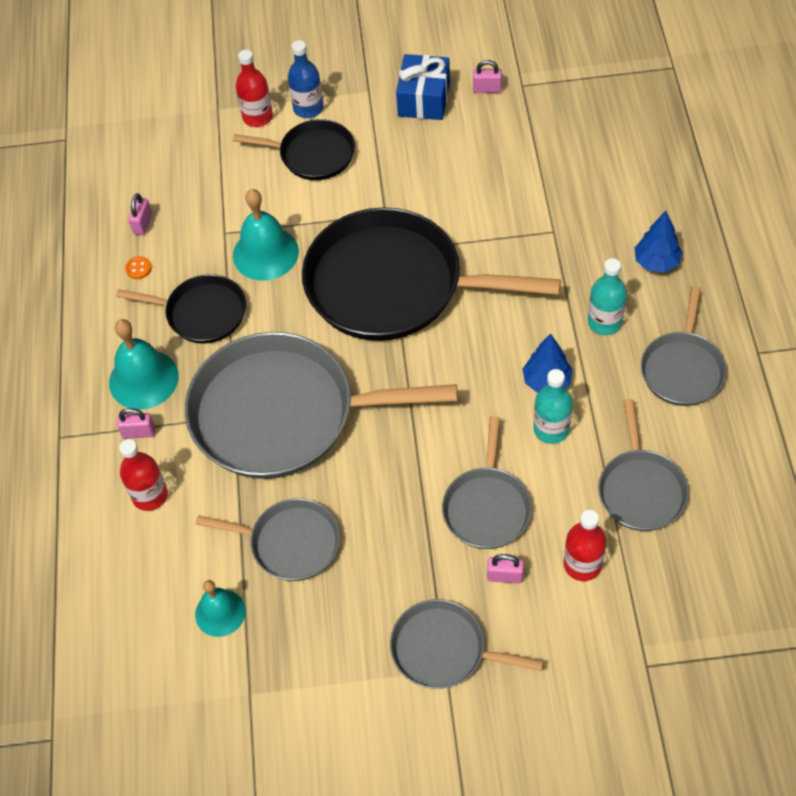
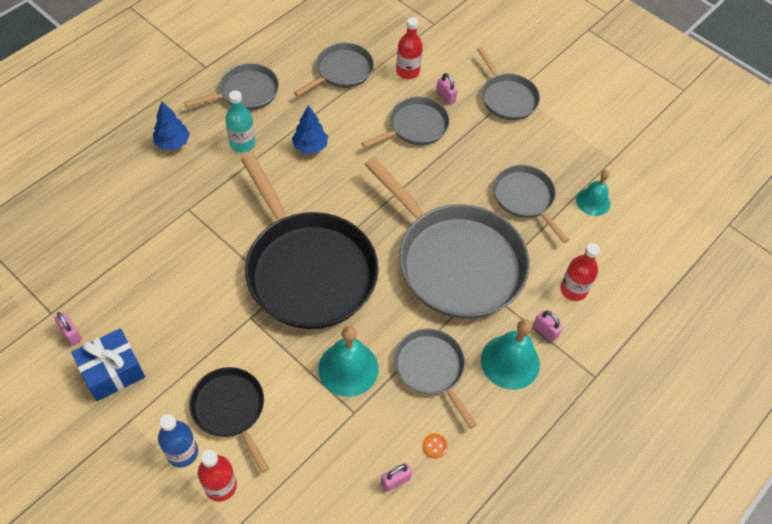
camera: 140 degrees left, 0 degrees up
black pan [116,274,246,344] -> grey pan [394,329,477,429]
turquoise bottle [533,369,573,444] -> none

